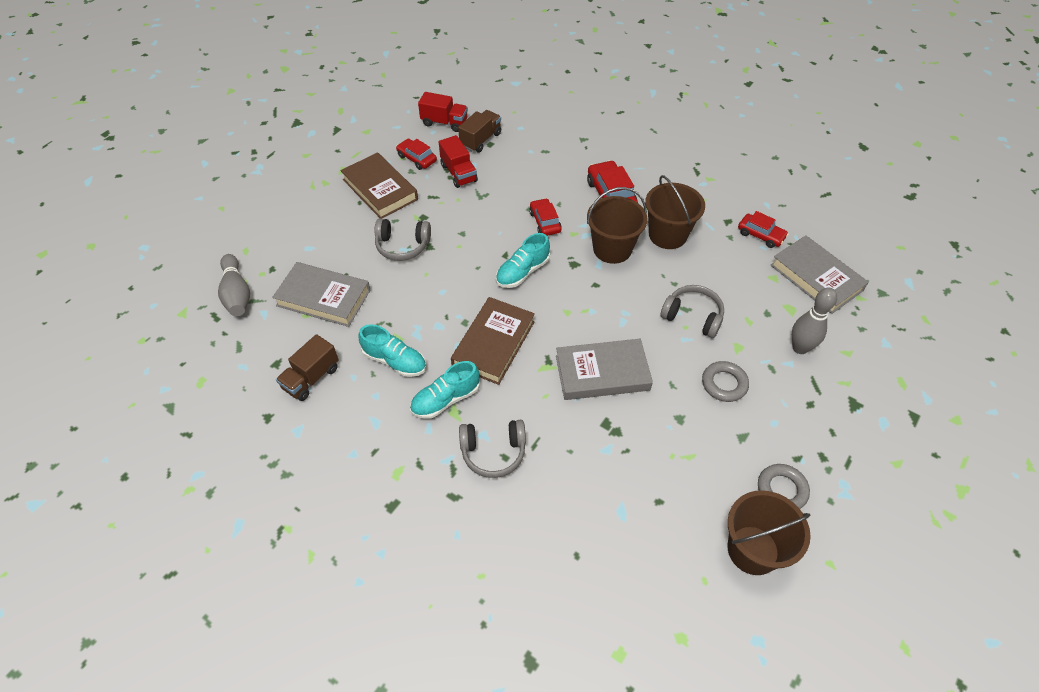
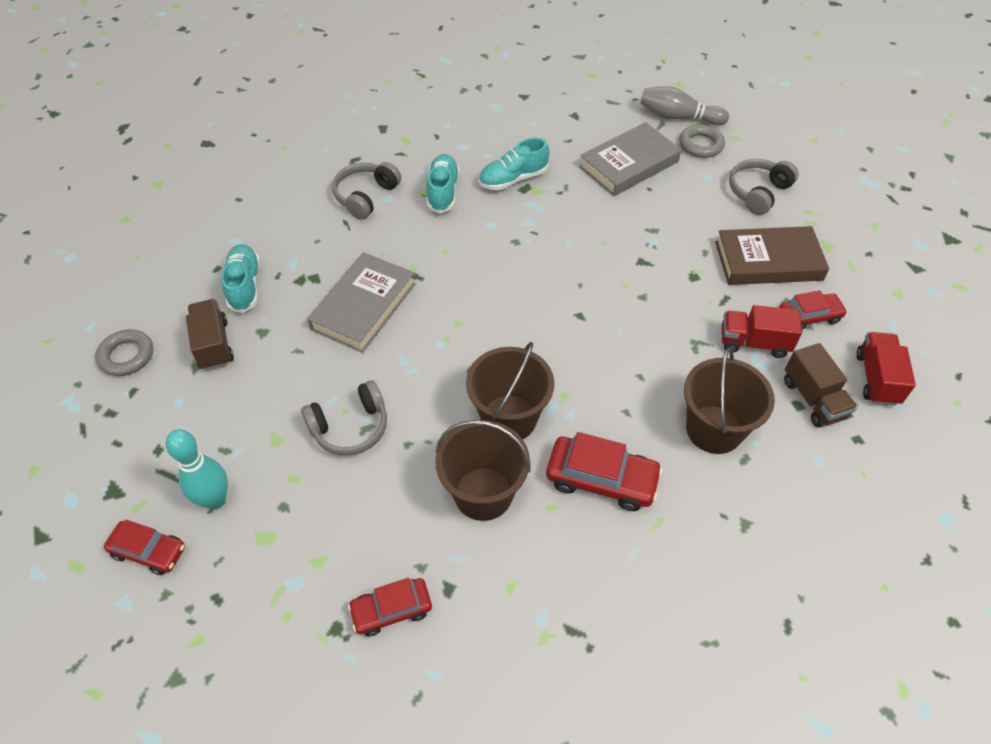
camera: 125 degrees right, 0 degrees up
brown truck [276,334,339,401] -> brown truck moved to [186,299,234,370]
grey headphones [375,218,431,261] -> grey headphones moved to [729,159,798,215]
red truck [418,92,468,132] -> red truck turned 135 degrees clockwise [856,332,916,406]
brown book [451,297,535,385] -> none
turquoise shoe [496,233,550,288] -> turquoise shoe moved to [221,244,260,313]
red car [529,198,562,236] -> red car moved to [104,520,185,575]
grey ring [702,361,749,402] -> grey ring moved to [679,125,725,158]
brown bucket [728,490,811,575] -> brown bucket moved to [684,348,775,454]
grey book [771,235,869,314] -> none
grey bowling pin [792,288,837,354] -> turquoise bowling pin [166,429,228,509]

